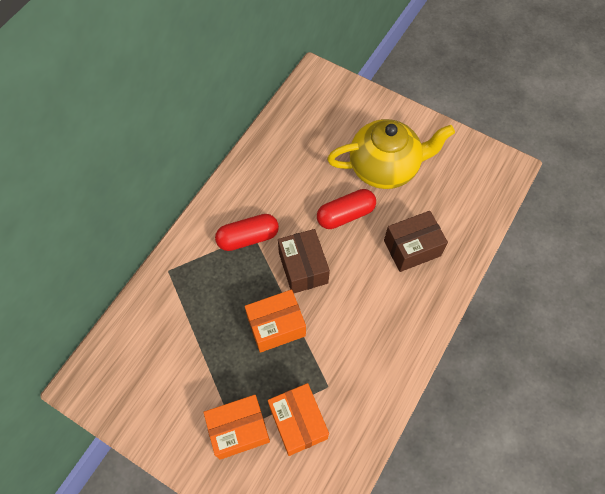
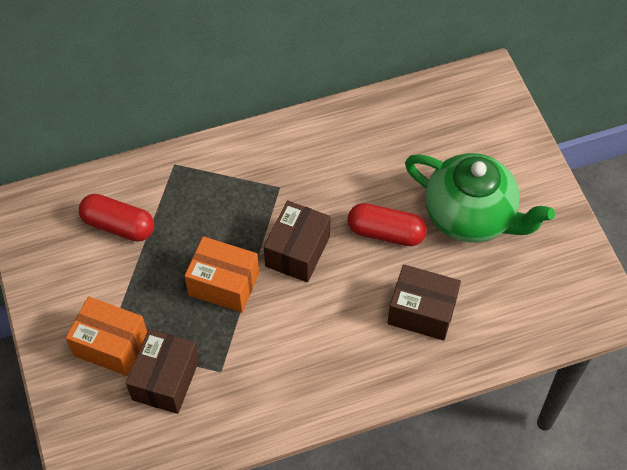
camera: 40 degrees right, 5 degrees down
red capsule [215,214,279,251] -> red capsule moved to [79,194,154,242]
orange box [268,383,329,456] -> brown box [126,329,199,414]
yellow teapot [327,119,455,189] -> green teapot [405,153,555,243]

